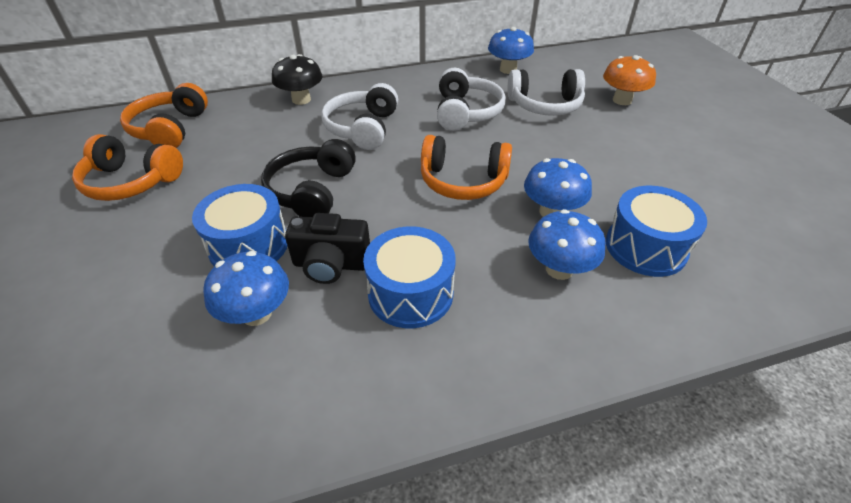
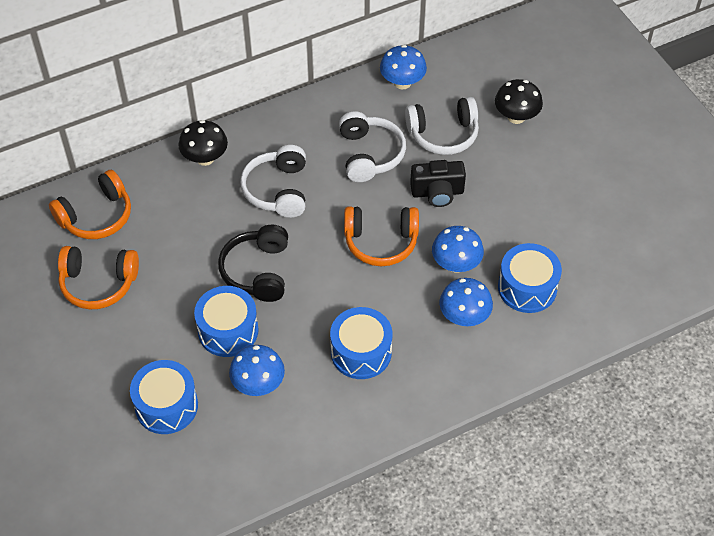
camera: 10 degrees left, 10 degrees up
orange headphones [120,83,208,148] -> orange headphones turned 120 degrees counterclockwise [49,170,131,239]
black camera [285,213,370,284] -> black camera moved to [410,160,466,207]
orange mushroom [603,55,656,105] -> black mushroom [495,79,543,124]
none -> blue drum [130,360,198,434]

